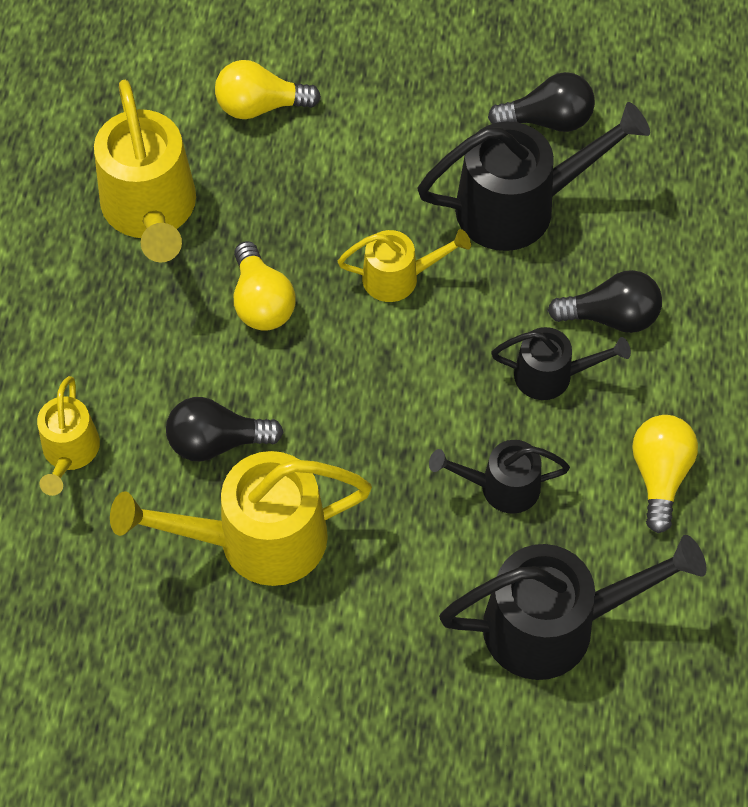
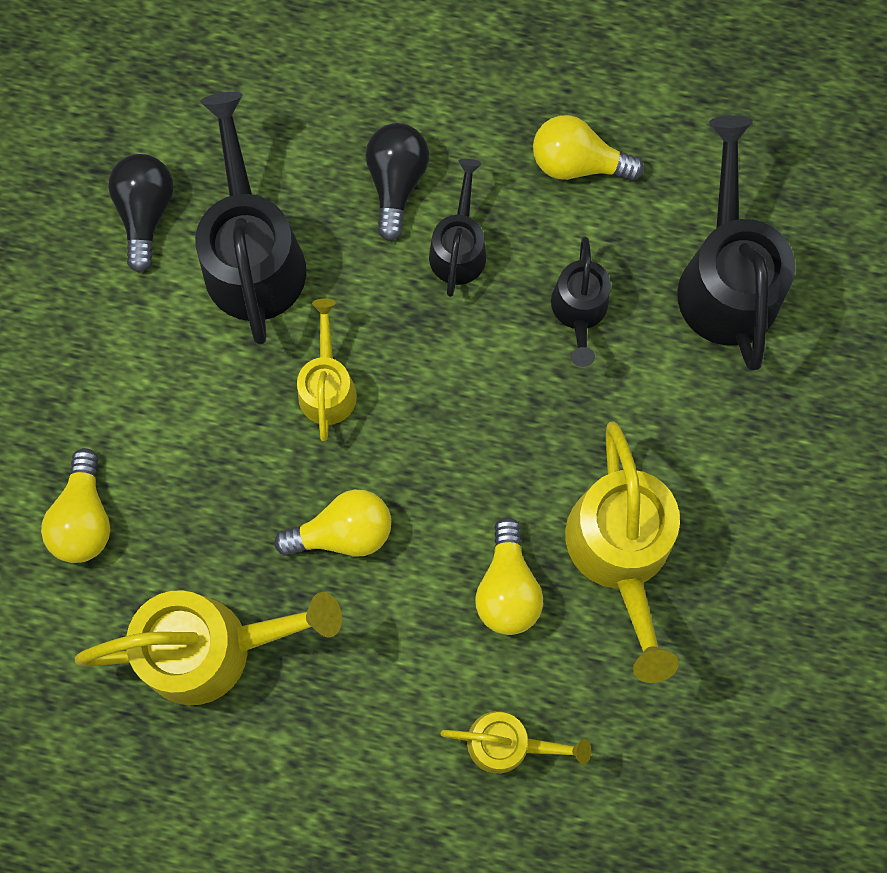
camera: 85 degrees left, 15 degrees up
black light bulb [166,397,283,462] -> yellow light bulb [475,517,543,635]

